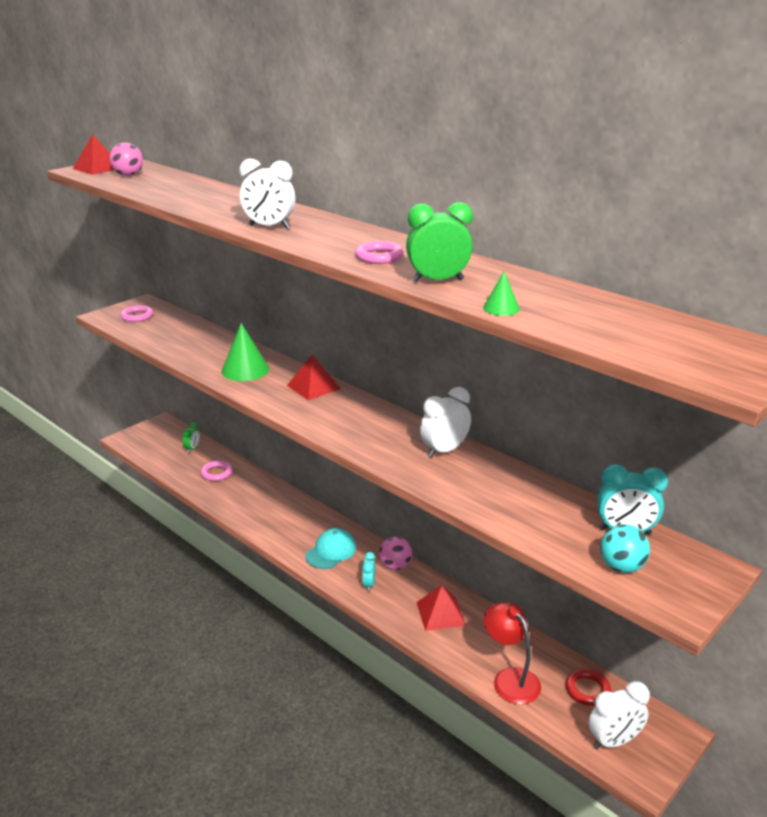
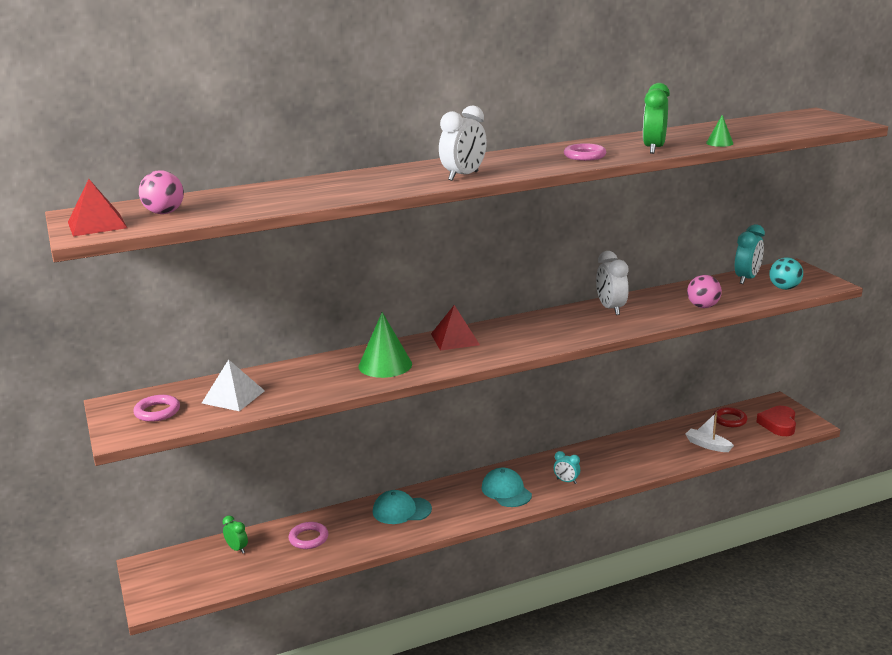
camera: 65 degrees left, 5 degrees down
pink ball [379,536,412,570] -> pink ball moved to [687,275,722,308]
red pyramid [416,585,466,631] -> none
red lamp [484,602,541,704] -> white boat [685,412,734,452]
white clock [589,681,650,749] -> red heart [756,406,796,436]
none -> white pyramid [202,359,265,411]
none -> turquoise cap [373,490,432,524]

